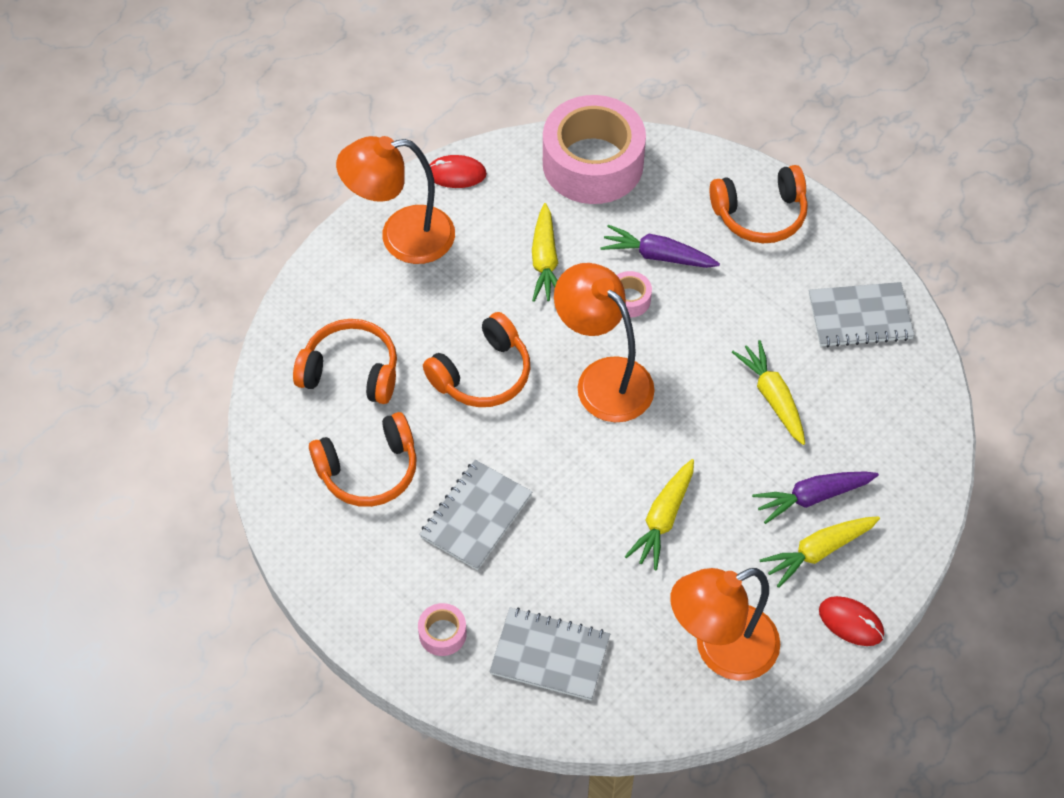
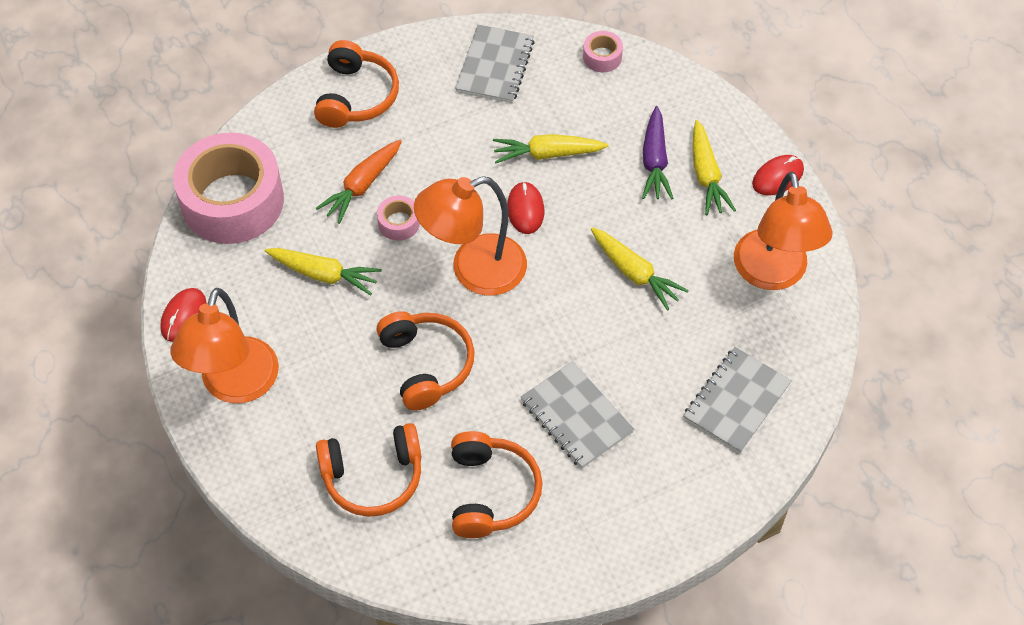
camera: 70 degrees left, 0 degrees up
orange headphones [293,319,397,404] -> orange headphones turned 135 degrees counterclockwise [316,423,421,517]
pink tape [418,603,467,656] -> pink tape moved to [583,31,623,72]
purple carrot [600,225,720,268] -> orange carrot [316,140,402,224]
none -> red mouse [507,181,544,234]

